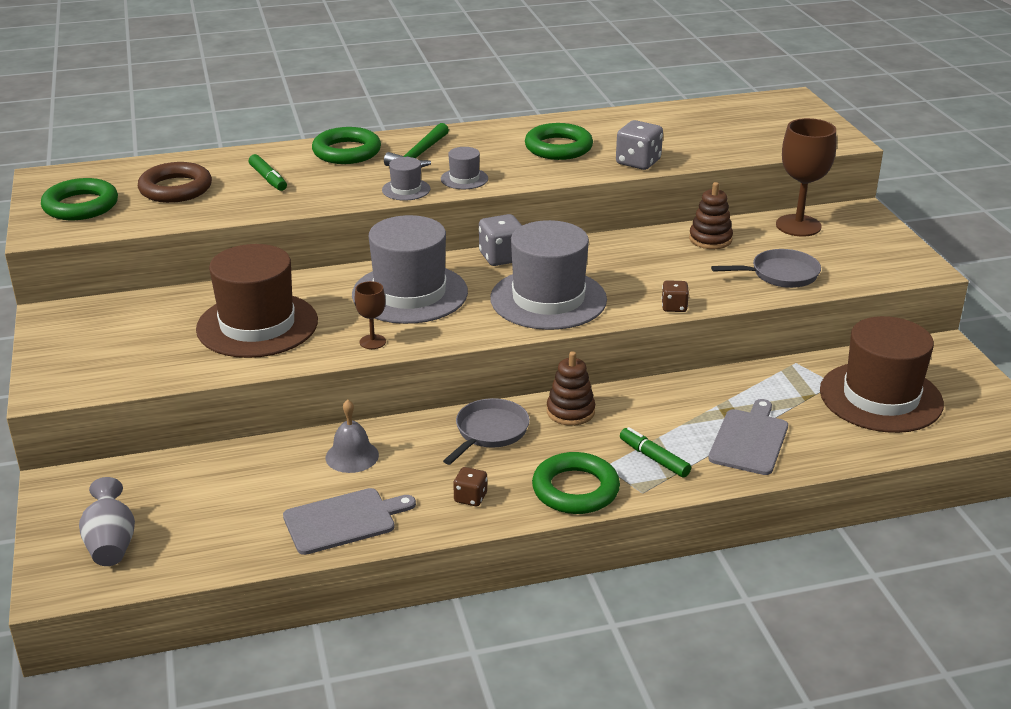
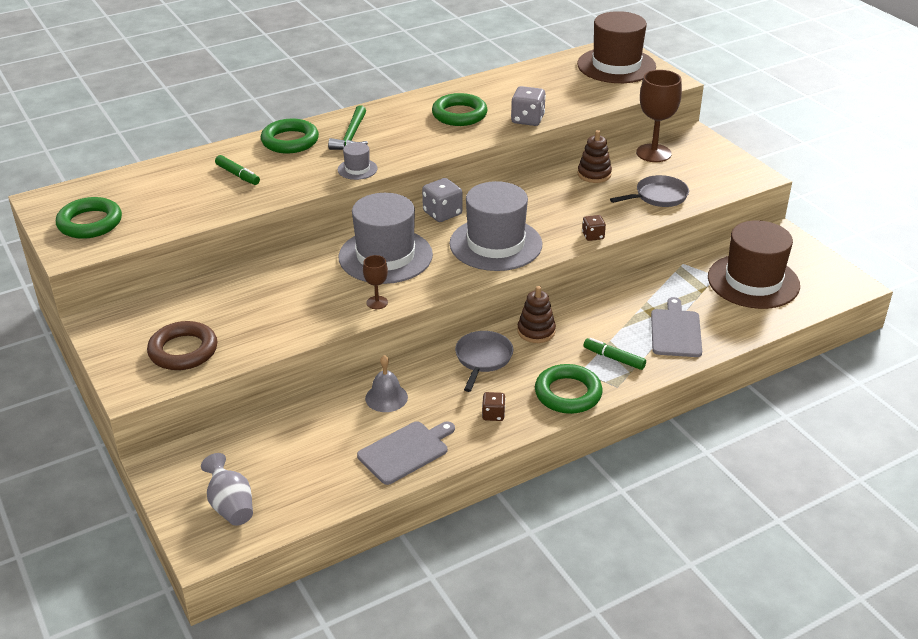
camera: 15 degrees left, 5 degrees up
brown ring [138,162,212,203] -> brown ring moved to [147,321,218,370]
brown hat [196,244,318,358] -> brown hat moved to [577,11,656,83]
grey hat [441,147,488,189] -> none

